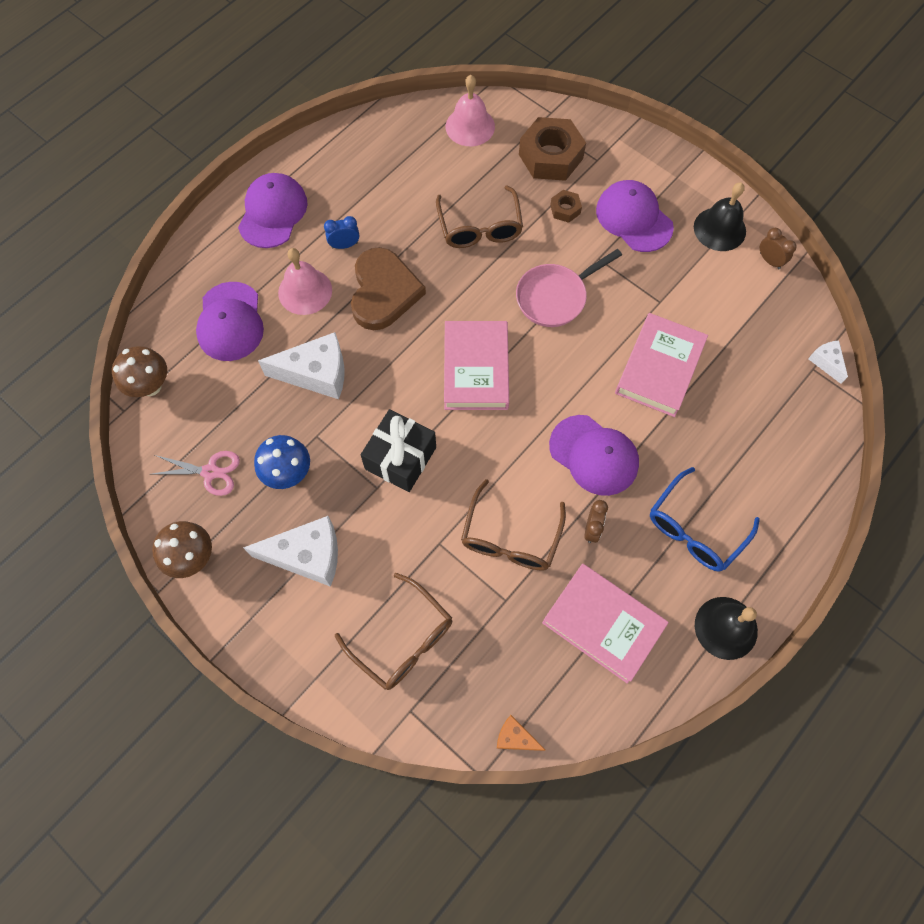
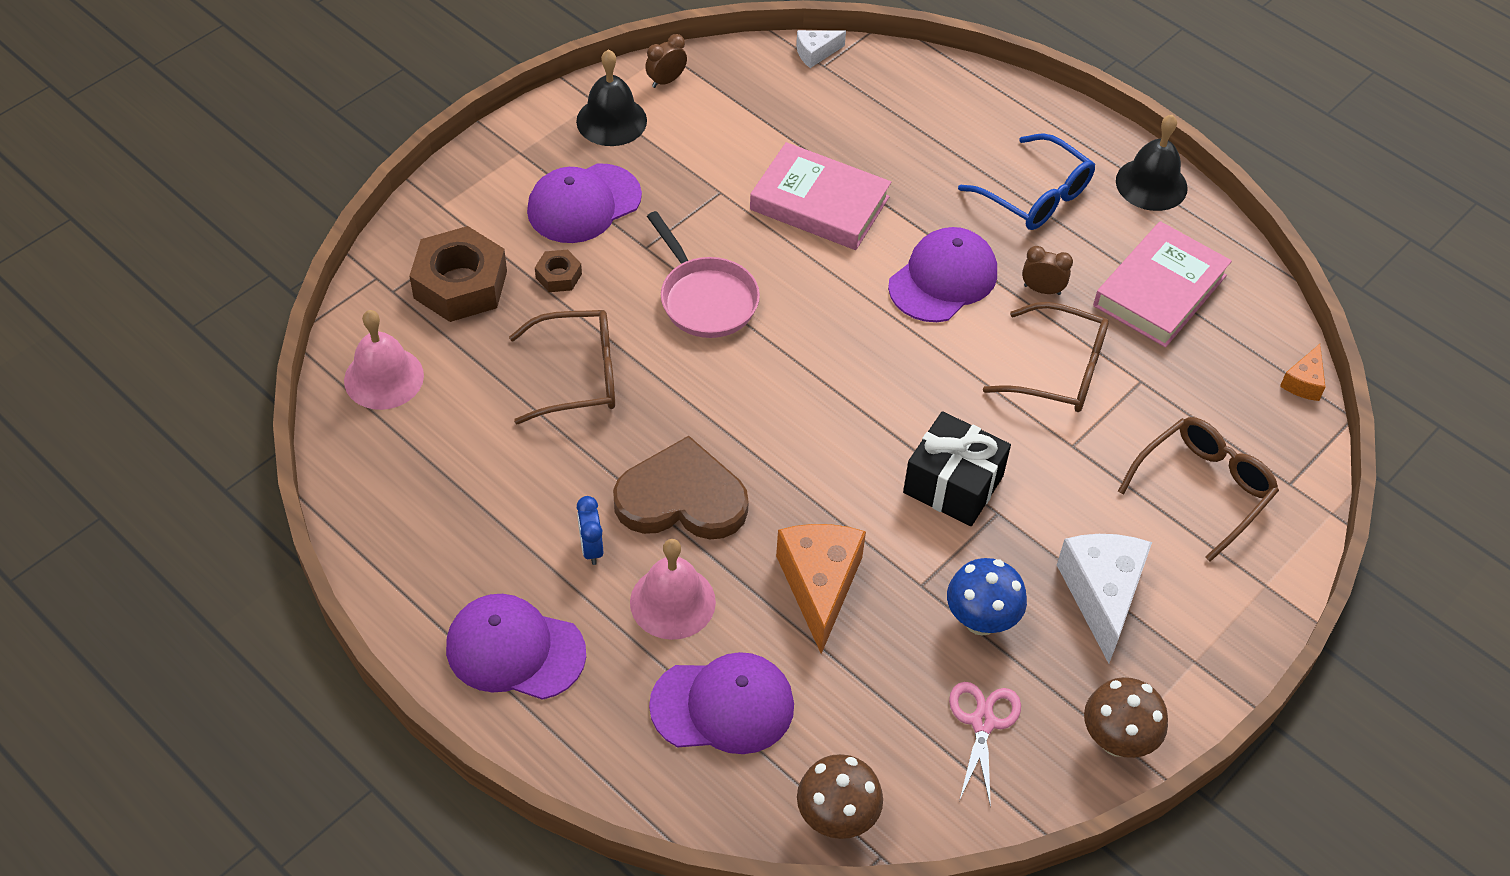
camera: 90 degrees left, 15 degrees down
white cheese [258,332,344,399] -> orange cheese [776,524,866,654]
pink book [444,321,509,410] -> none

